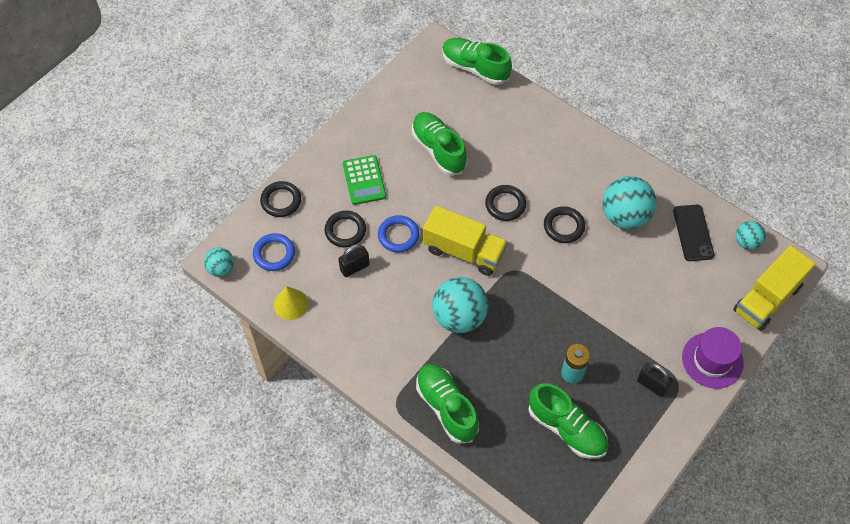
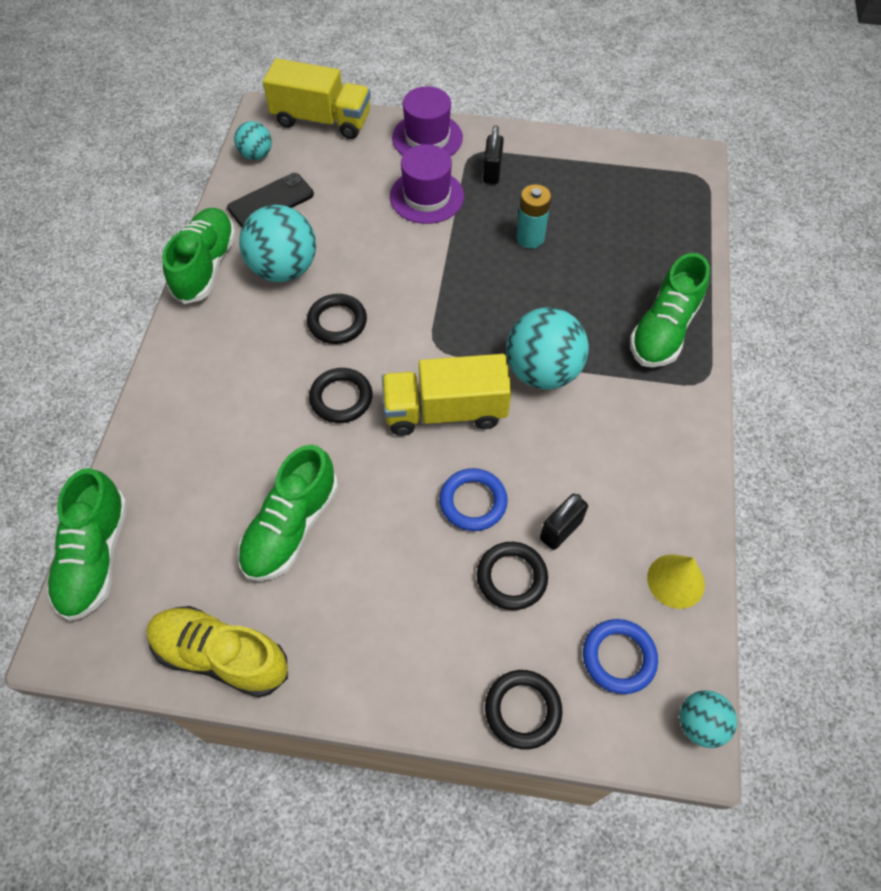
camera: 120 degrees left, 0 degrees up
black padlock [338,244,370,277] -> black padlock turned 75 degrees counterclockwise [540,494,588,550]
green calculator [343,155,386,205] -> none
yellow truck [423,206,508,276] -> yellow truck turned 90 degrees counterclockwise [382,354,512,436]
green shoe [528,383,608,459] -> green shoe moved to [162,208,236,304]
none -> yellow shoe [147,606,288,698]
none -> purple hat [390,144,464,224]

